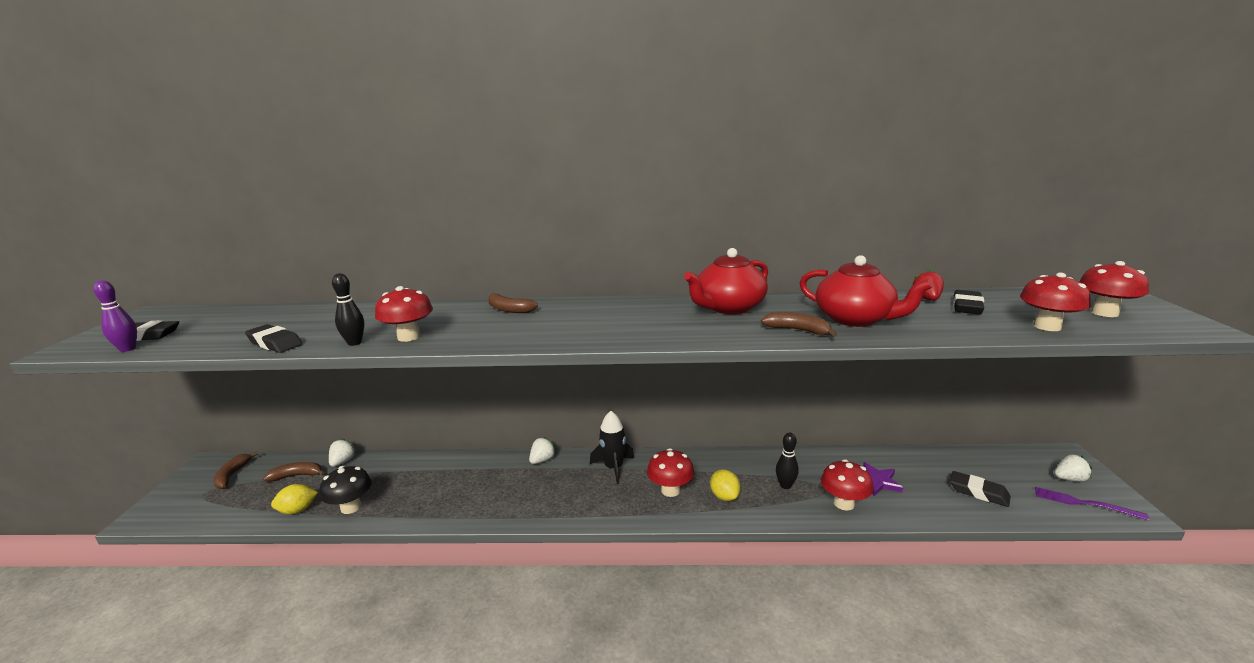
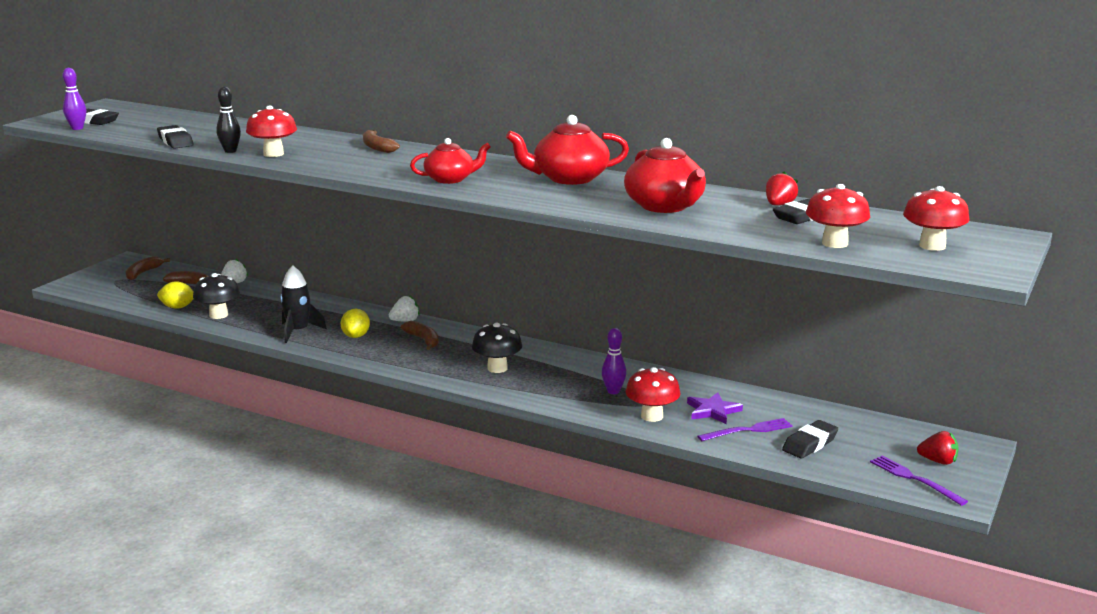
camera: 25 degrees right, 0 degrees up
black rocket [590,411,634,484] -> black rocket moved to [280,265,327,343]
red mushroom [647,448,694,497] -> black mushroom [472,323,522,373]
yellow lemon [710,469,741,501] -> yellow lemon moved to [341,309,370,338]
brown banana [761,312,837,337] -> brown banana moved to [401,321,439,350]
black bowling pin [776,433,799,489] -> purple bowling pin [602,328,626,394]
black eraser [950,471,1011,507] -> black eraser turned 75 degrees clockwise [782,420,838,459]
white strawberry [1054,454,1092,482] -> red strawberry [917,431,959,465]
none -> red teapot [410,138,491,184]
none -> purple fork [697,418,793,441]

